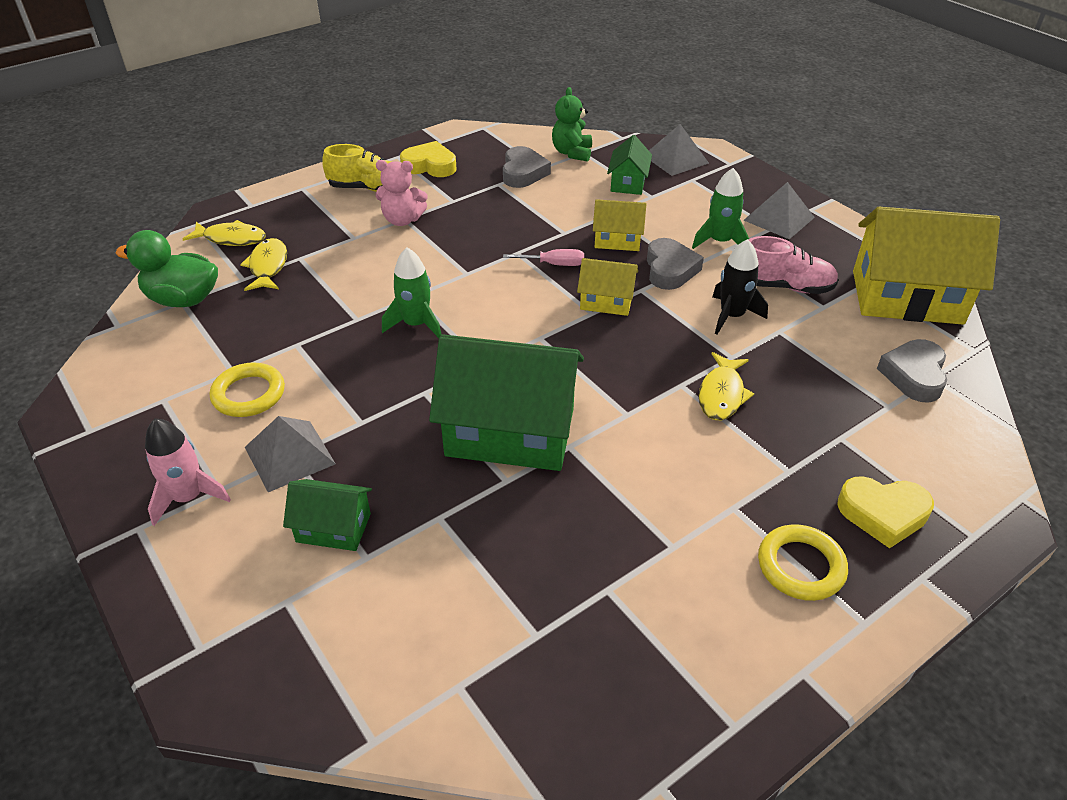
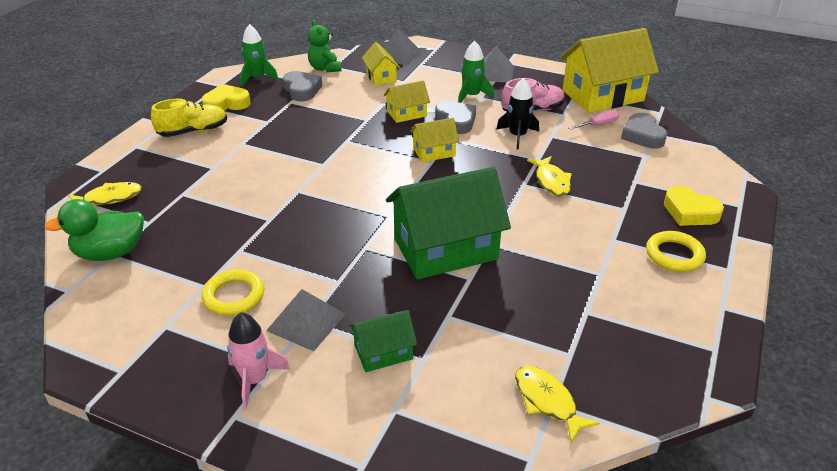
camera: 30 degrees left, 5 degrees down
yellow fish [240,238,287,291] -> yellow fish moved to [515,366,600,443]
pink teddy bear [376,160,428,226] -> none
green rocket [382,248,442,338] -> green rocket moved to [240,24,279,86]
pink screwdriver [503,249,584,266] -> pink screwdriver moved to [568,110,620,130]
green house [607,135,652,195] -> yellow house [362,42,400,86]
yellow heart [837,476,934,548] -> yellow heart turned 60 degrees clockwise [664,186,724,226]

